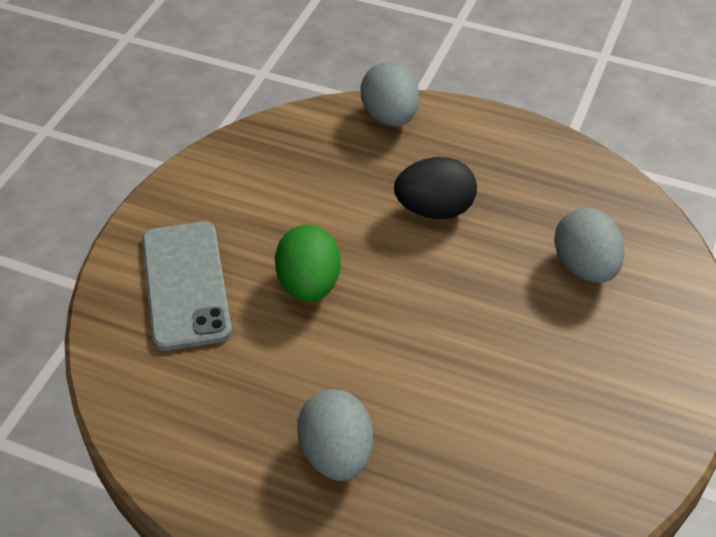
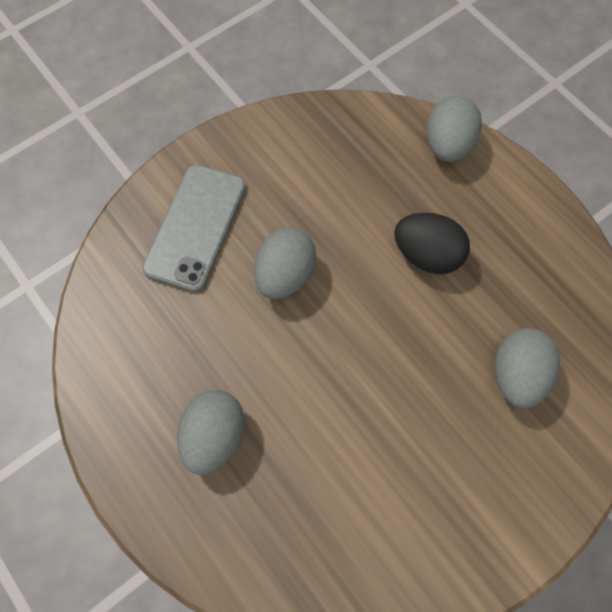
camera: 30 degrees right, 20 degrees up
green egg [275,225,341,302] -> grey egg [254,228,316,299]

